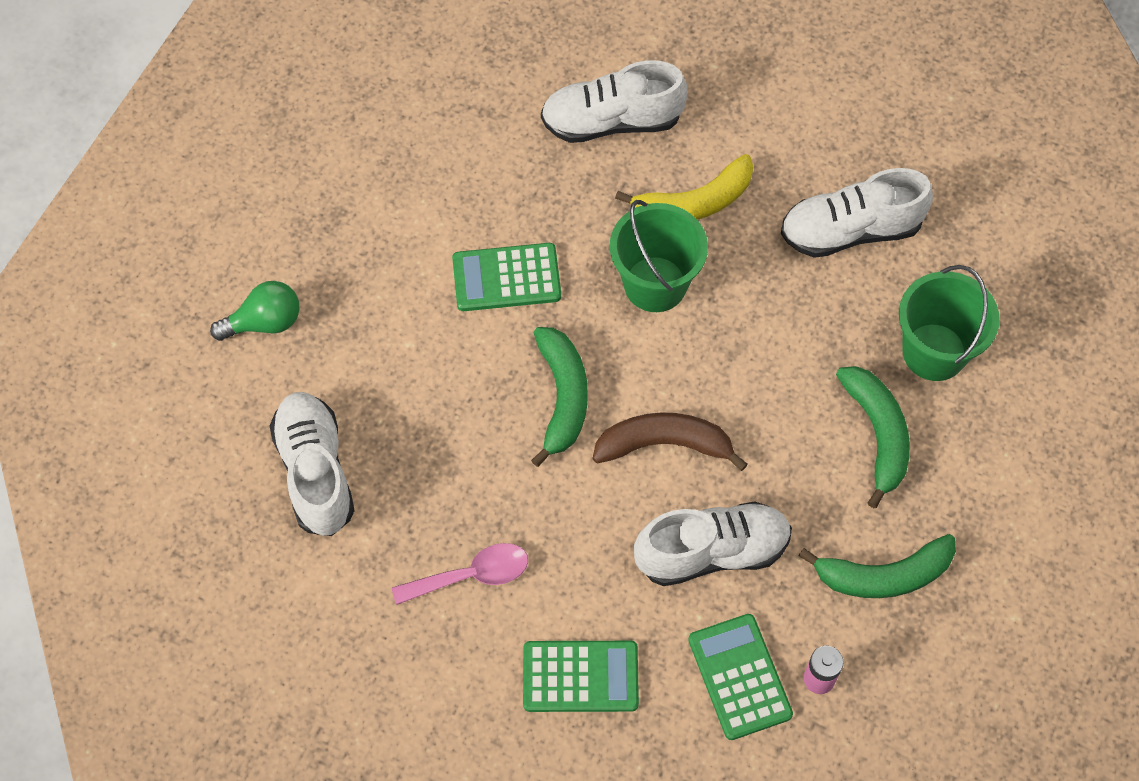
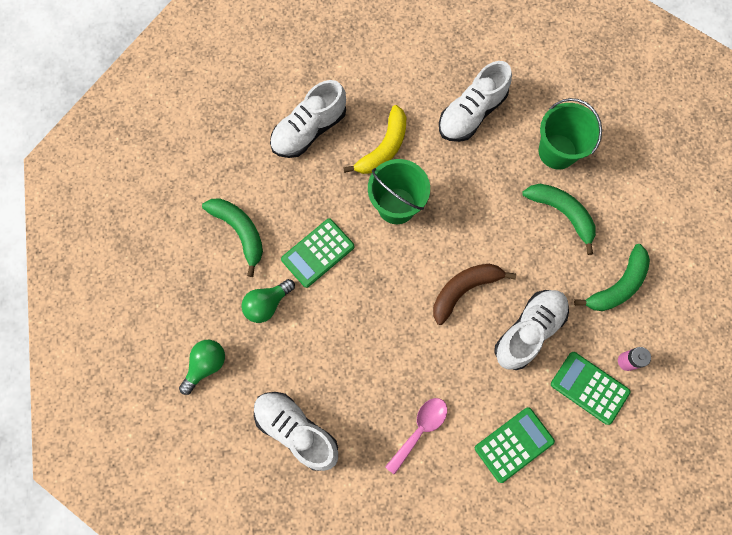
camera: 35 degrees left, 10 degrees up
green banana [531,327,588,467] -> green banana moved to [202,198,263,277]
none -> green light bulb [241,279,295,323]

